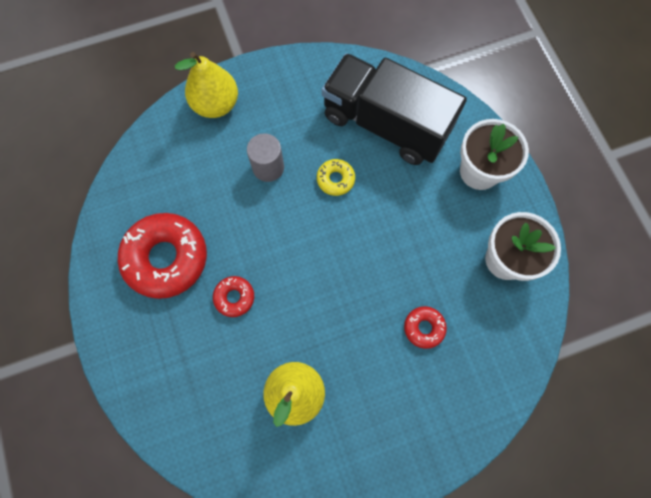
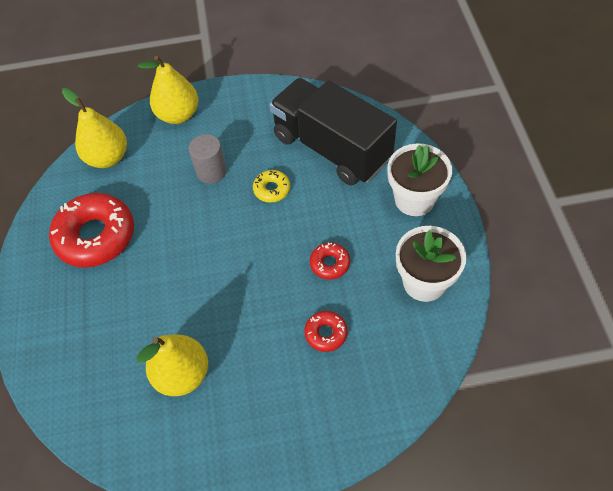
camera: 15 degrees right, 15 degrees down
red donut [213,276,254,317] -> red donut moved to [310,243,350,280]
none -> yellow pear [62,88,127,168]

